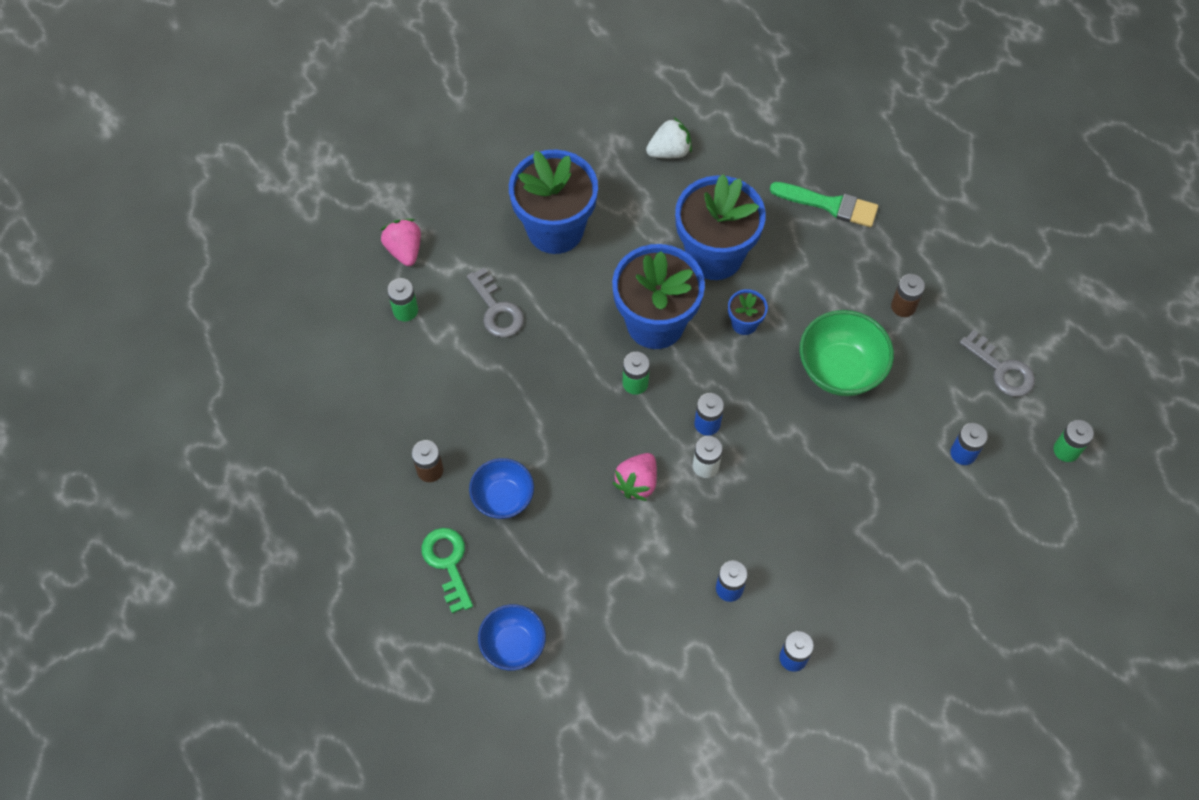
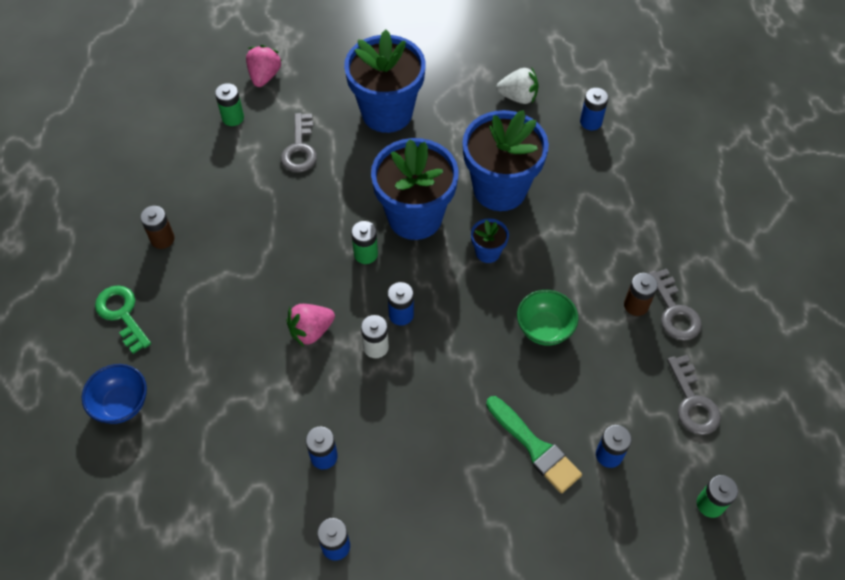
camera: 30 degrees right, 5 degrees down
green key [421,528,473,614] -> green key turned 45 degrees counterclockwise [95,285,151,354]
blue bowl [469,458,534,519] -> none
green brush [770,182,878,227] -> green brush moved to [486,396,582,493]
green bowl [799,310,894,396] -> green bowl [517,290,578,346], size x0.67
none -> blue battery [580,88,609,130]
none -> grey key [649,269,702,341]

